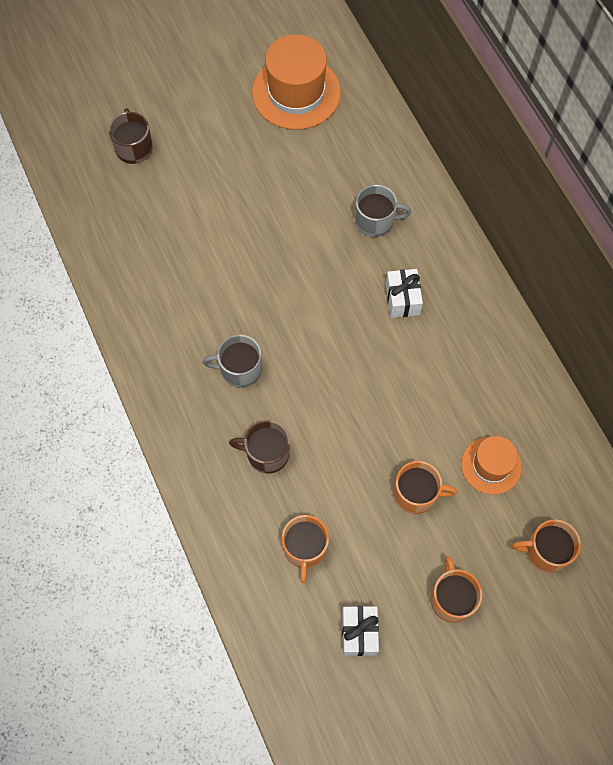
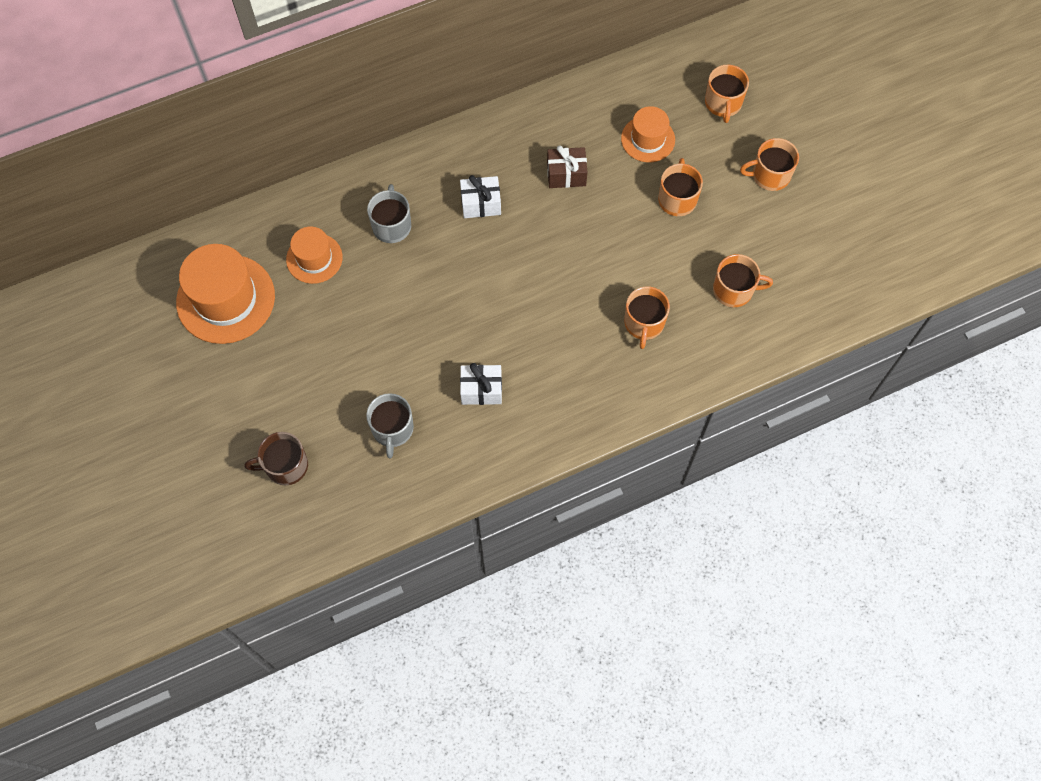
camera: 90 degrees left, 0 degrees up
grey mug [203,335,262,388] -> grey mug moved to [366,393,414,458]
brown mug [229,420,290,473] -> orange mug [624,286,670,349]
white gift [342,606,379,656] -> white gift moved to [460,363,502,405]
none -> orange hat [286,226,343,284]
none -> brown gift [547,145,587,188]

